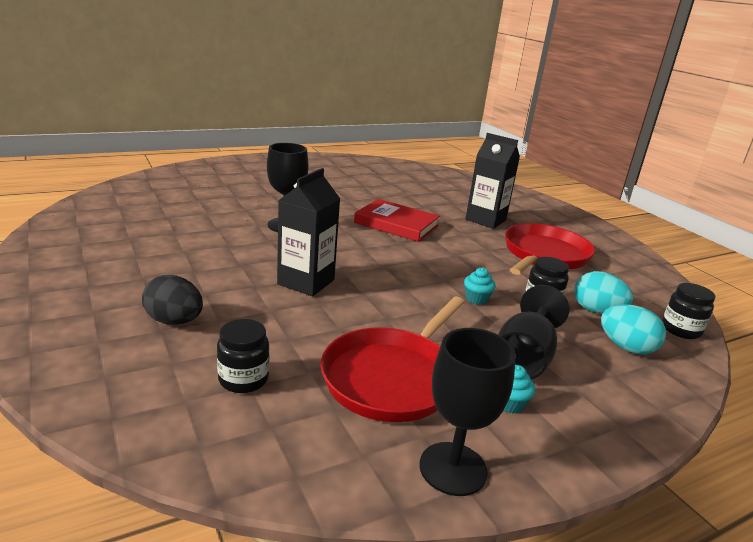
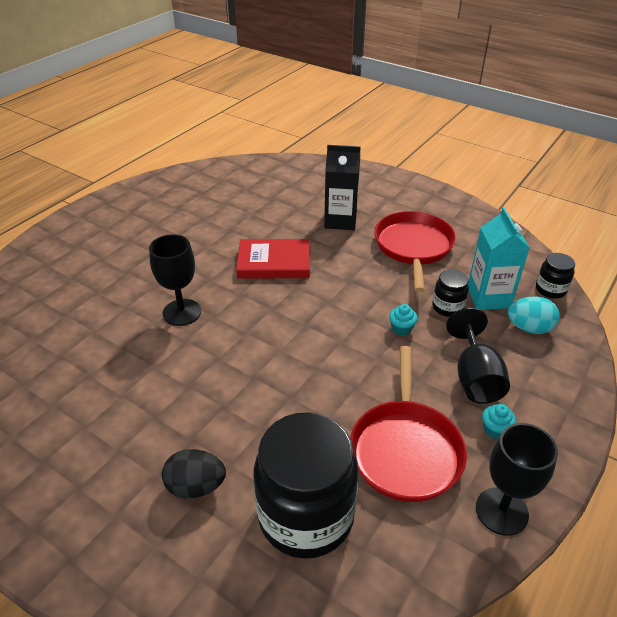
camera: 25 degrees left, 15 degrees up
black jar [217,319,269,393] -> black jar [254,412,359,559], size x2.20
black carton [277,168,340,296] -> none
turquoise egg [574,271,633,314] -> turquoise carton [468,207,530,310]

